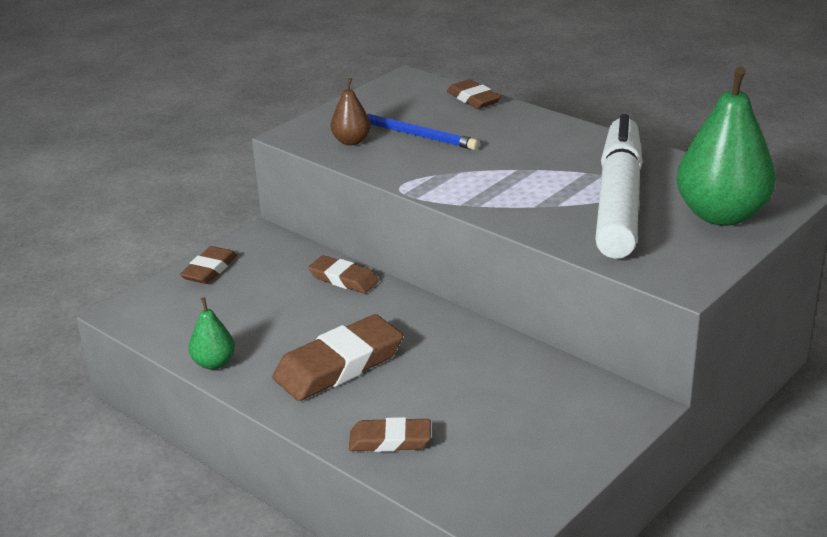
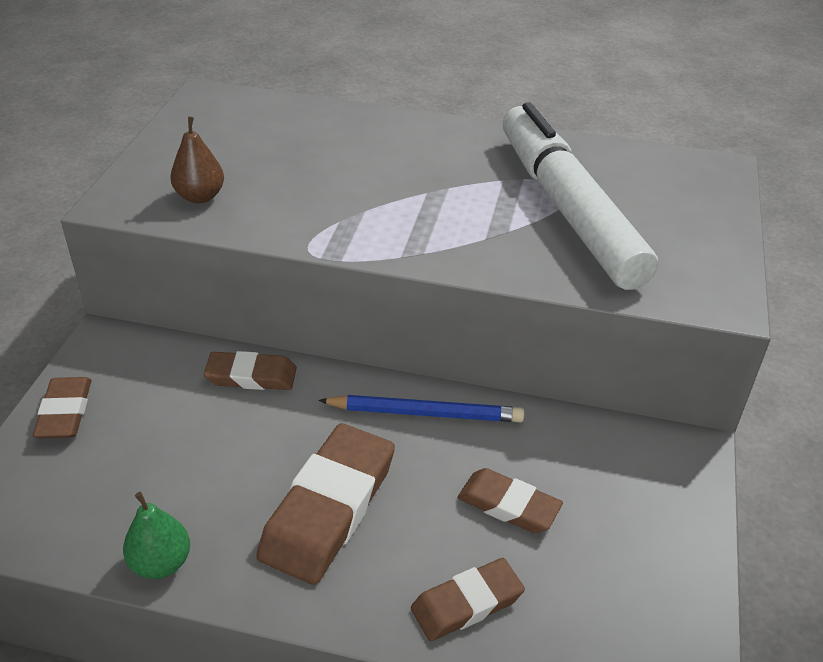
camera: 30 degrees left, 10 degrees up
blue pencil [366,113,479,150] -> blue pencil moved to [318,395,525,422]
brown eraser [447,79,501,109] -> brown eraser moved to [458,468,563,533]
green pear [676,67,776,226] -> none

